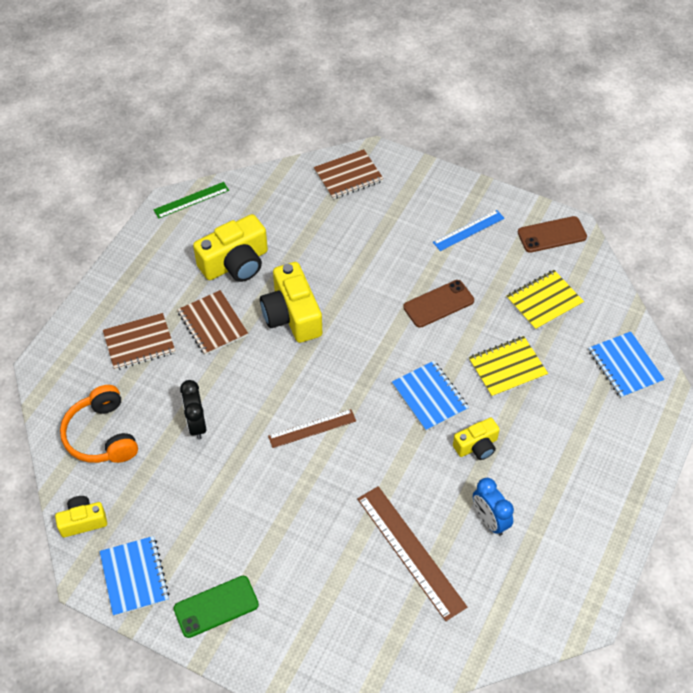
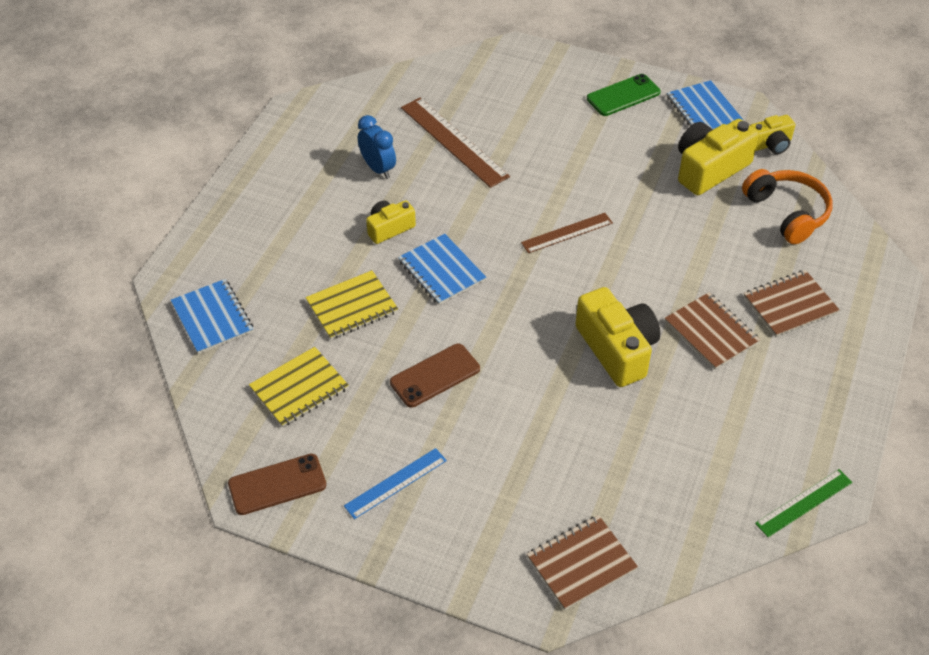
camera: 175 degrees right, 5 degrees down
black clock [180,380,206,440] -> none
yellow camera [193,214,268,282] -> yellow camera moved to [678,119,759,195]

